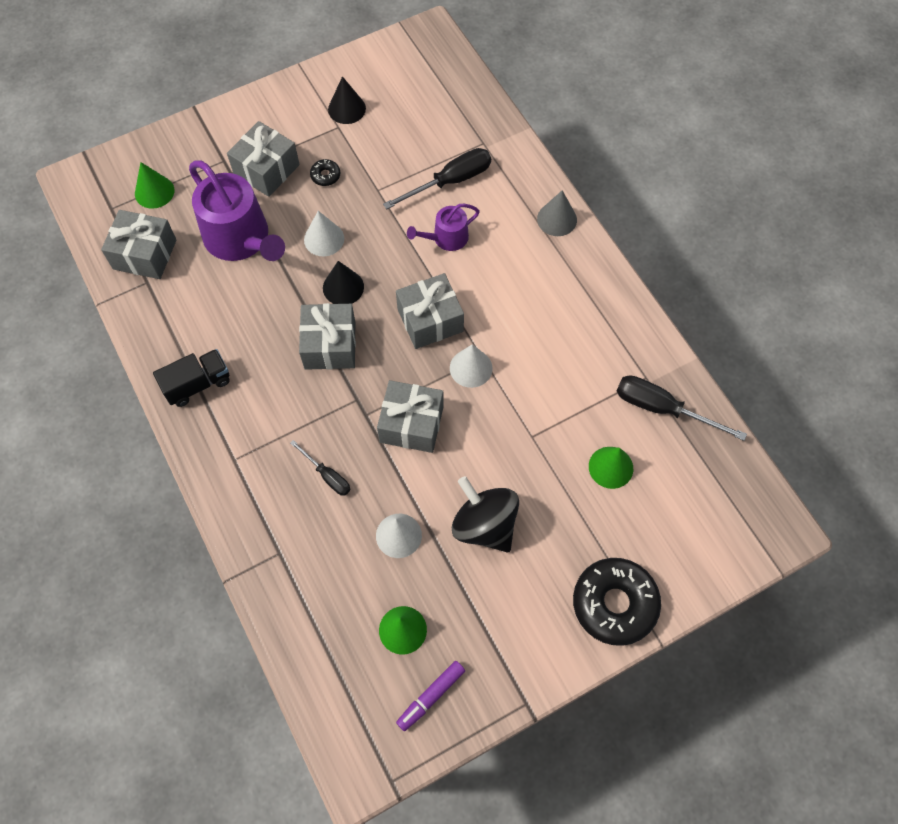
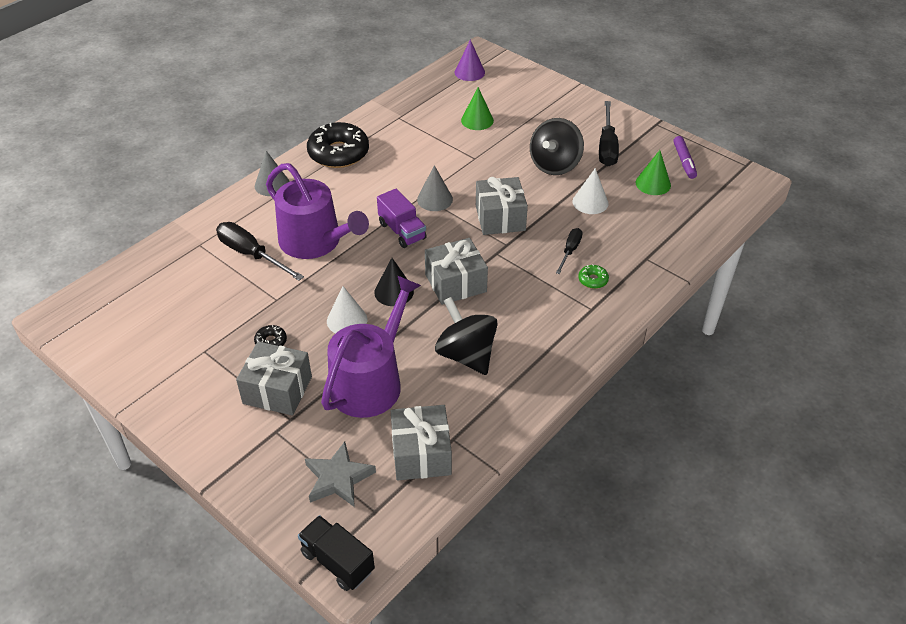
camera: 110 degrees left, 20 degrees down
green cone [135,162,174,209] -> grey star [305,442,376,507]
black truck [153,349,230,407] -> black truck moved to [298,515,375,591]
black cone [328,76,366,124] -> none
grey gift [396,273,464,349] -> purple truck [377,189,427,248]
purple marker [396,661,465,731] -> purple marker turned 60 degrees clockwise [673,136,697,179]
purple watering can [407,204,480,251] -> purple watering can [266,163,369,259], size x1.92
white cone [450,344,493,388] -> grey cone [417,165,453,211]
black donut [573,558,661,646] -> black donut moved to [307,122,369,168]
black screwdriver [617,375,747,441] -> black screwdriver moved to [599,101,619,166]
none -> black spinning top [435,297,498,375]
none -> purple cone [455,40,485,81]
none -> green donut [578,264,609,289]

